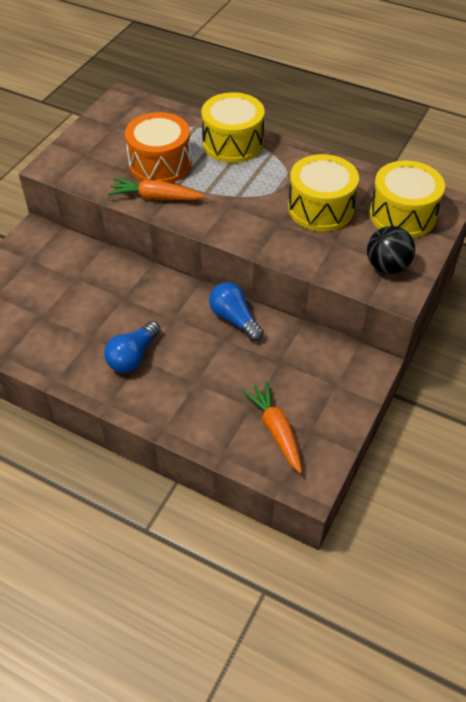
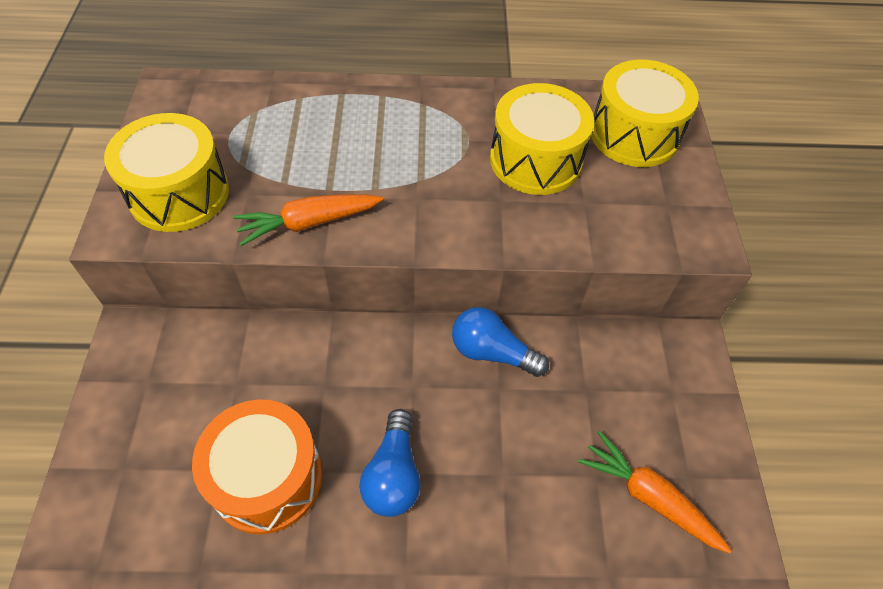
camera: 30 degrees left, 5 degrees up
orange drum [125,112,192,183] -> orange drum moved to [192,400,323,534]
yellow drum [201,92,264,163] -> yellow drum moved to [104,113,229,232]
black ball [367,226,415,274] -> none

